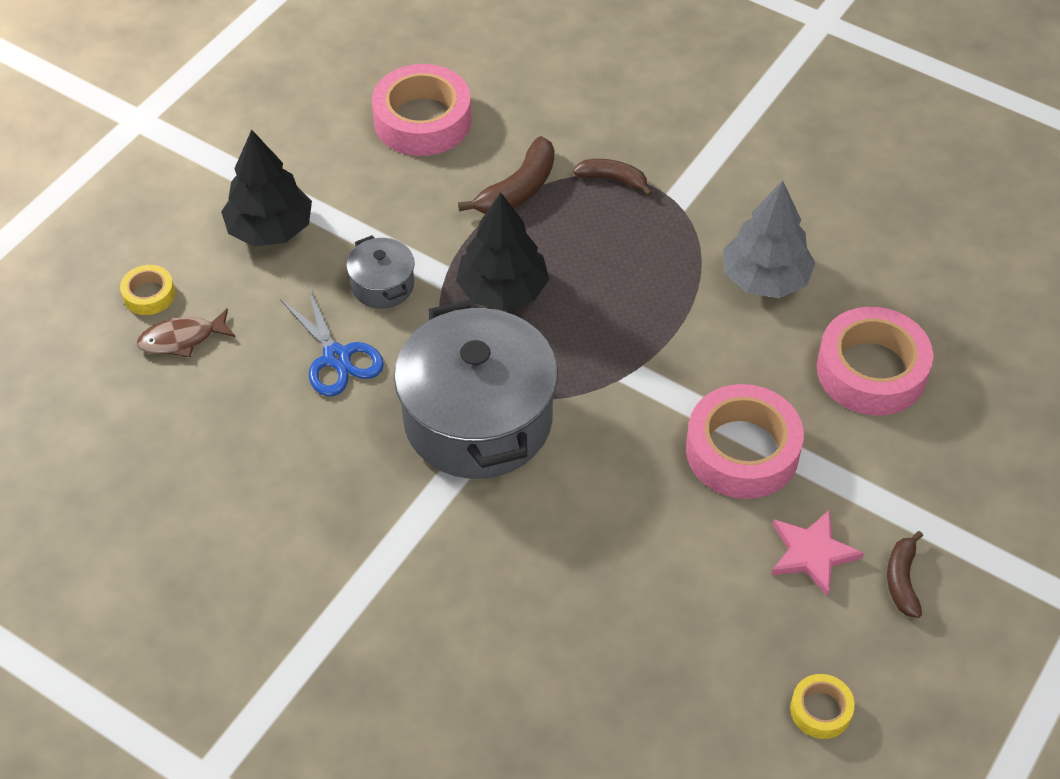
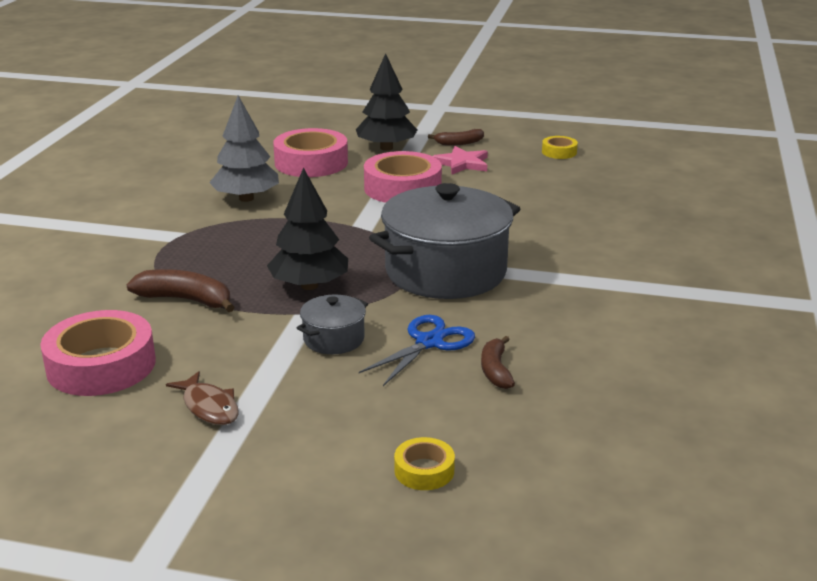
camera: 110 degrees left, 25 degrees down
brown fish [137,308,235,357] -> brown fish moved to [166,371,239,425]
black tree [221,130,312,246] -> black tree moved to [356,53,417,151]
brown banana [573,159,653,196] -> brown banana moved to [481,336,515,389]

